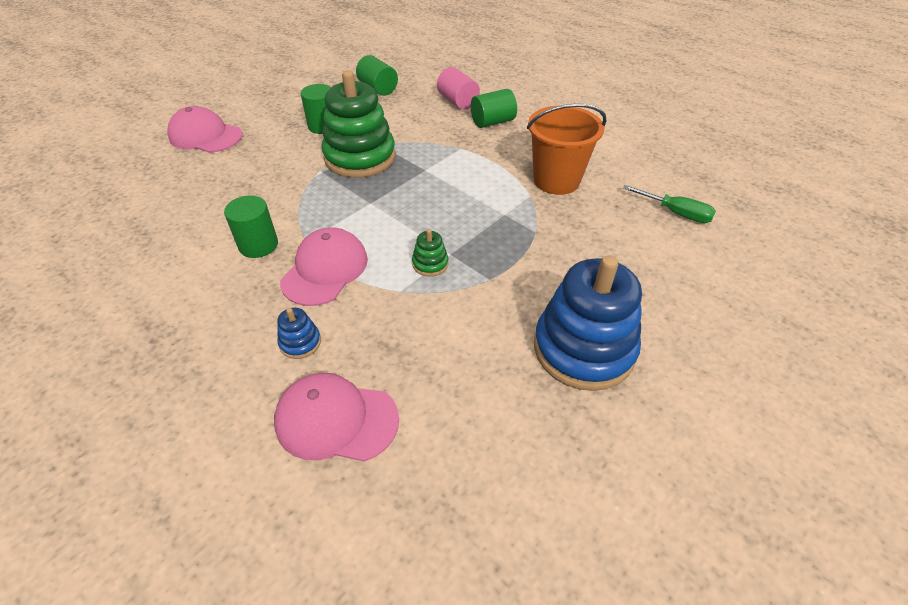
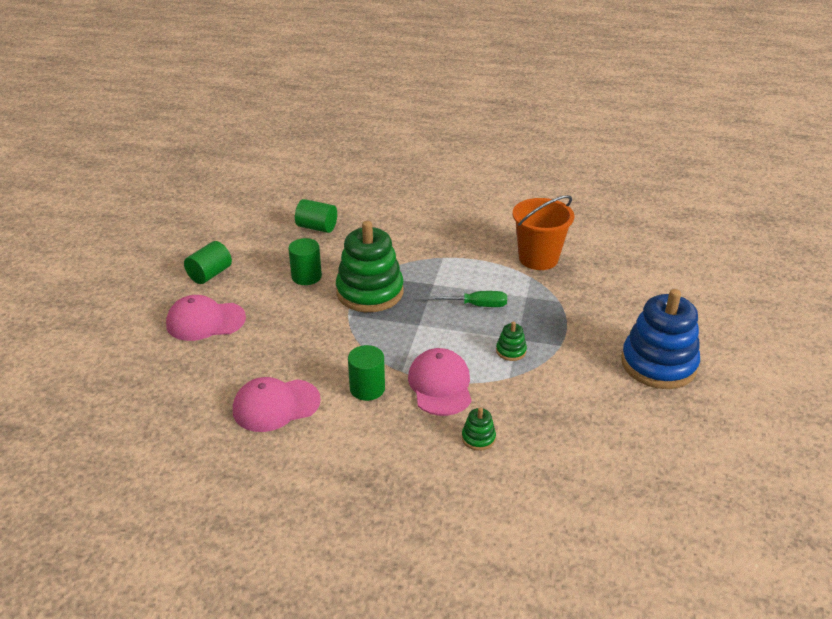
camera: 30 degrees left, 10 degrees down
pink cap [274,373,399,462] -> pink cap moved to [233,377,321,432]
blue stacking toy [277,308,321,359] -> green stacking toy [462,407,496,451]
pink cylinder [437,67,480,110] -> none
green cylinder [471,89,517,128] -> green cylinder moved to [184,241,232,284]
green screwdriver [623,185,716,223] -> green screwdriver moved to [428,291,507,307]

